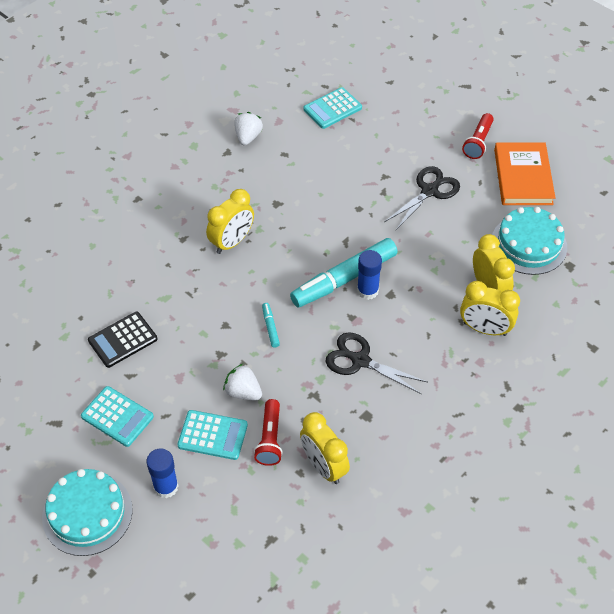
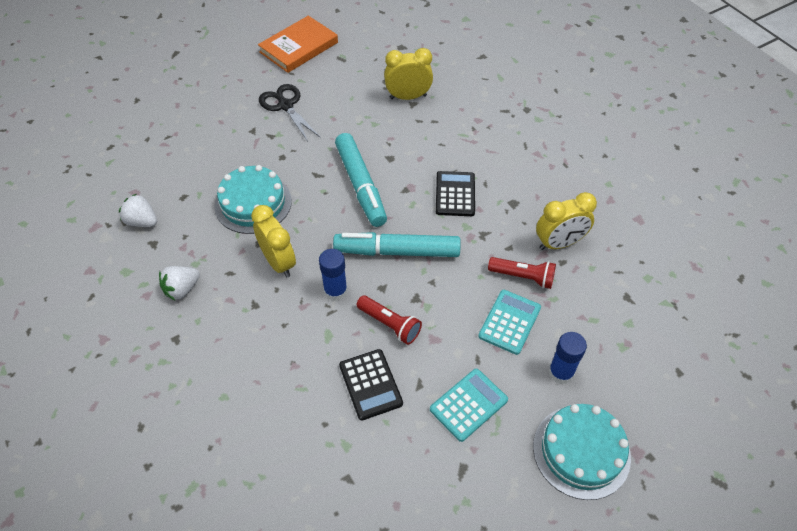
camera: 75 degrees left, 0 degrees up
white strawberry [223,364,262,400] -> white strawberry moved to [159,266,200,300]
turquoise marker [262,303,280,348] -> turquoise marker [333,232,461,257], size x2.44
turquoise calculator [303,87,362,129] -> none
black scissors [326,332,427,394] -> black calculator [436,171,475,216]
blue glue stick [357,250,382,300] -> blue glue stick moved to [319,249,347,301]
yellow clock [460,281,520,336] -> none
red flashlight [462,113,494,159] -> red flashlight moved to [357,295,422,345]
turquoise cake [492,207,567,275] -> turquoise cake moved to [214,165,292,234]
orange book [494,142,555,205] -> orange book turned 60 degrees counterclockwise [258,16,338,73]

